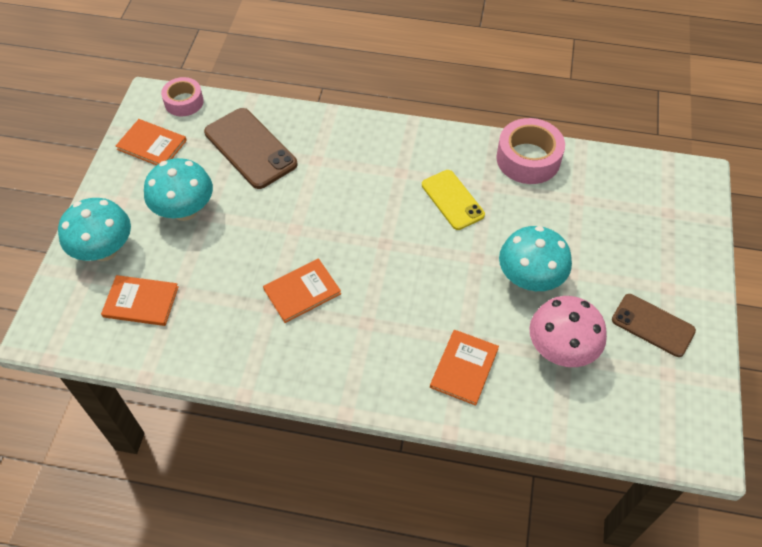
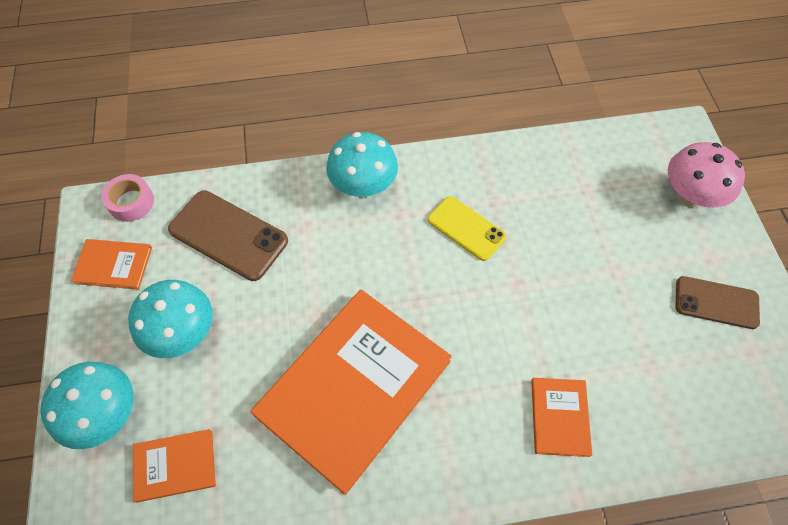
camera: 20 degrees left, 5 degrees up
orange book [263,258,341,323] -> orange book [251,290,452,495], size x2.27
pink tape [496,118,565,184] -> none
turquoise mushroom [499,226,572,291] -> turquoise mushroom moved to [326,132,398,197]
pink mushroom [529,296,607,367] -> pink mushroom moved to [668,142,745,208]

